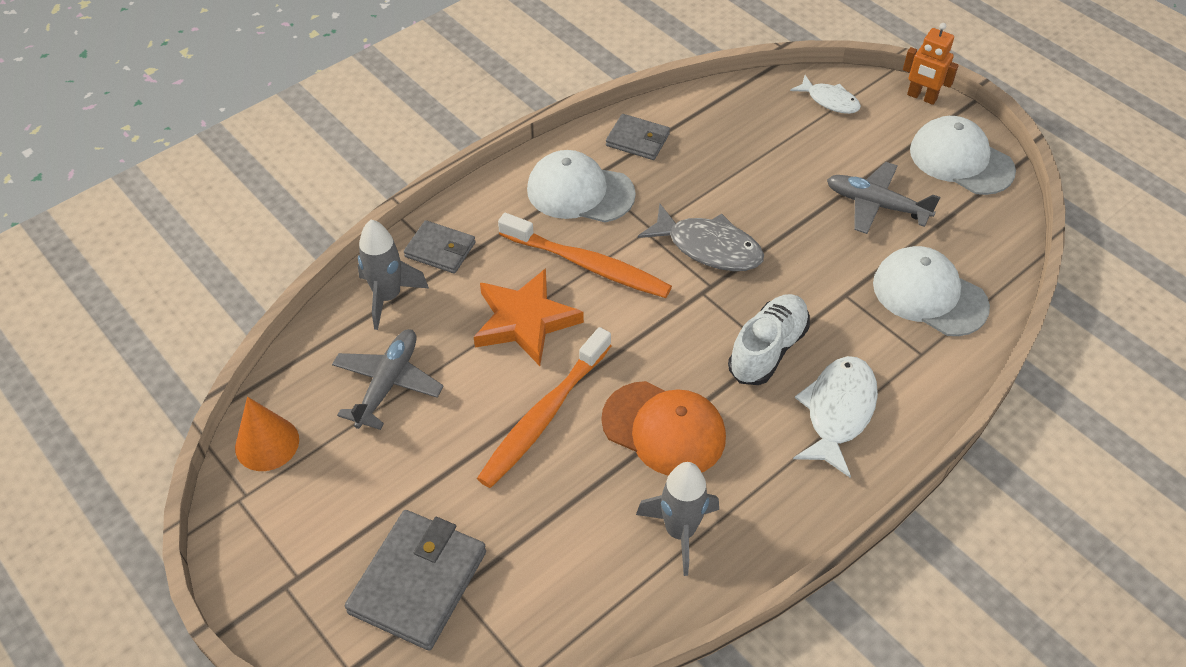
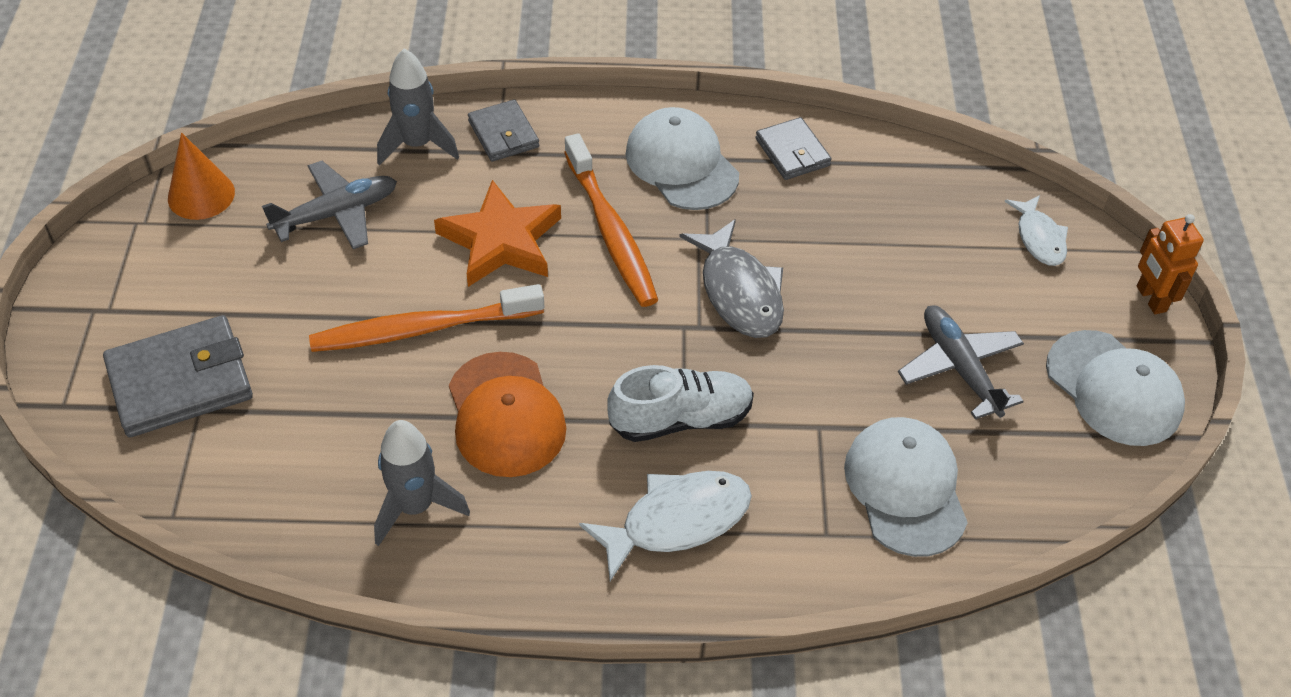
camera: 40 degrees right, 0 degrees up
white cap [910,116,1016,195] -> white cap turned 150 degrees clockwise [1046,330,1185,446]

